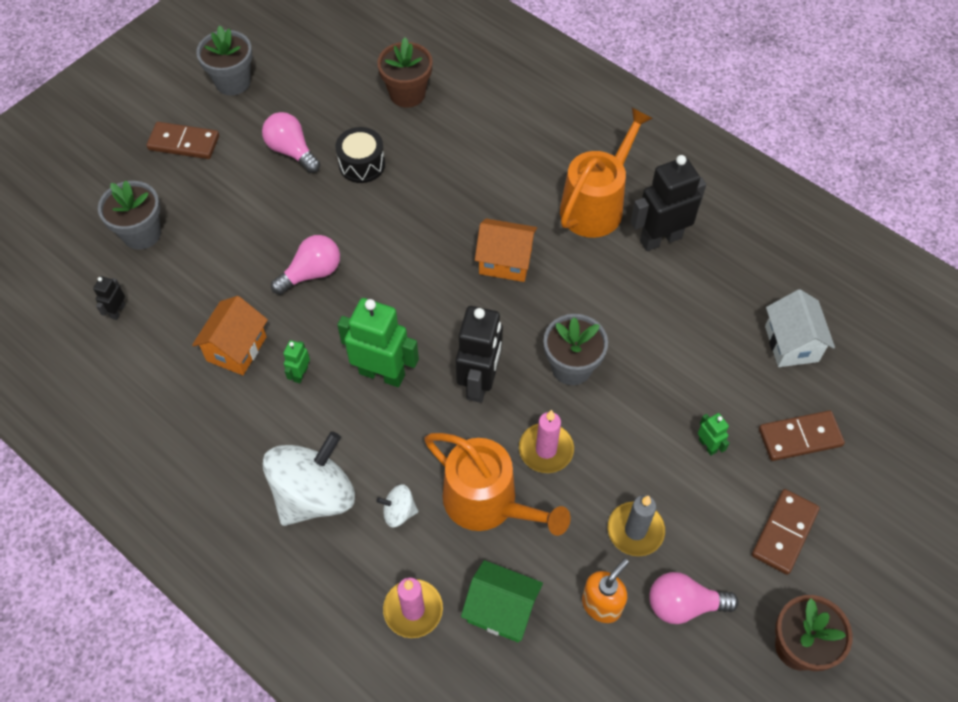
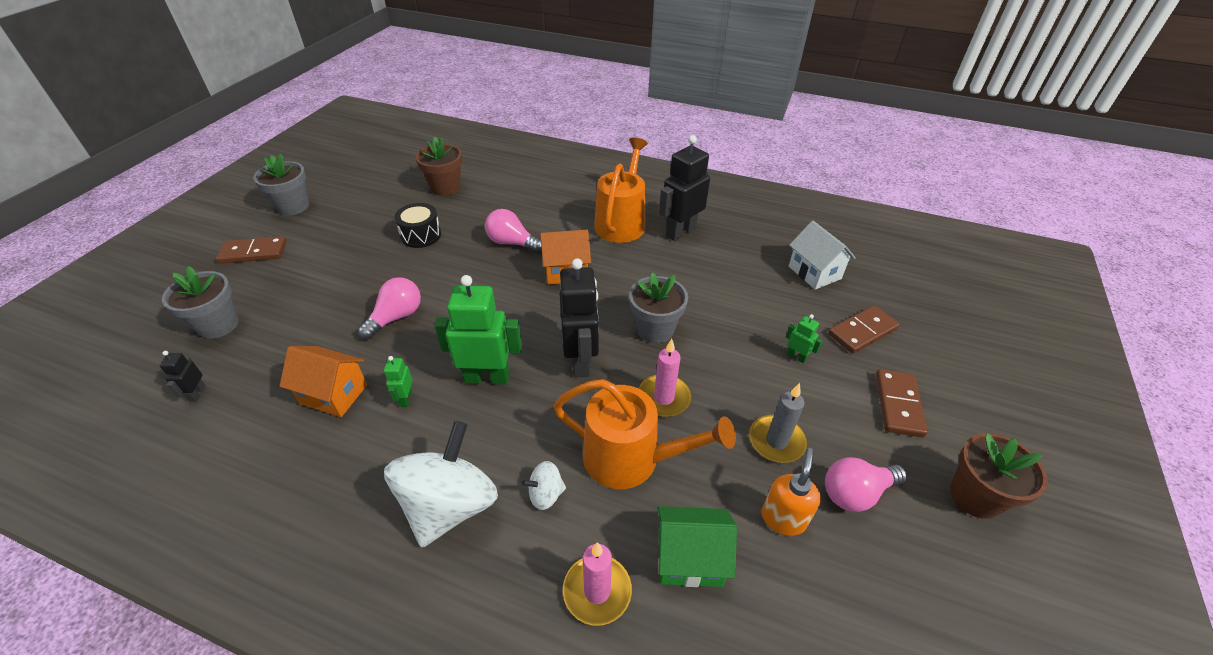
camera: 20 degrees left, 15 degrees down
orange house [192,296,268,375] -> orange house turned 75 degrees counterclockwise [280,346,367,417]
pink light bulb [262,112,320,173] -> pink light bulb moved to [485,209,542,253]

